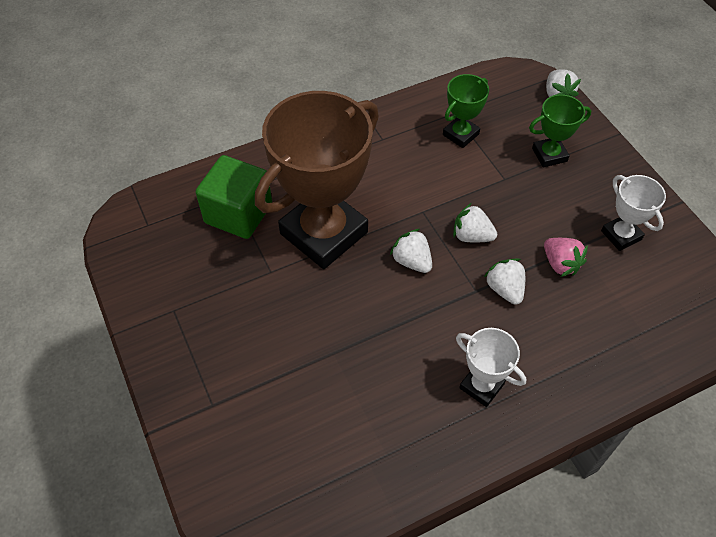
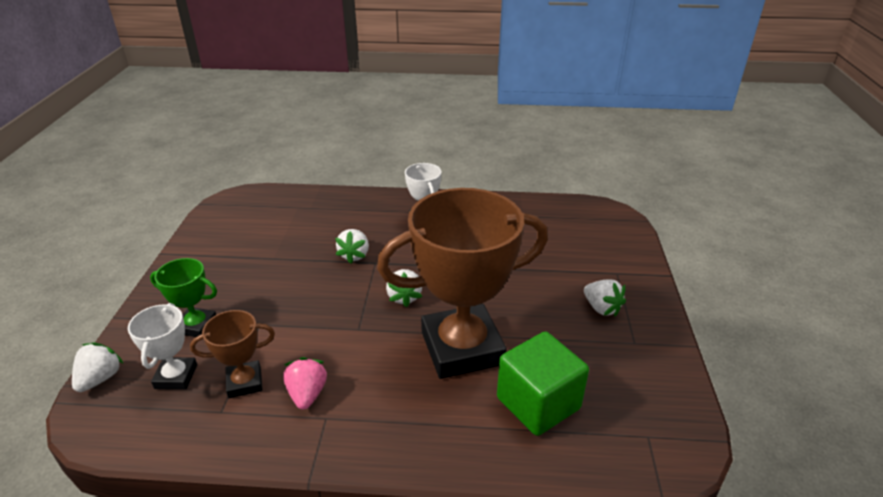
camera: 150 degrees left, 20 degrees down
green trophy [443,74,489,148] -> brown trophy [190,310,275,398]
white strawberry [453,203,497,243] -> white strawberry moved to [584,279,626,317]
pink strawberry [544,238,588,277] -> pink strawberry moved to [283,357,327,409]
white trophy [601,175,666,251] -> white trophy moved to [128,303,197,389]

